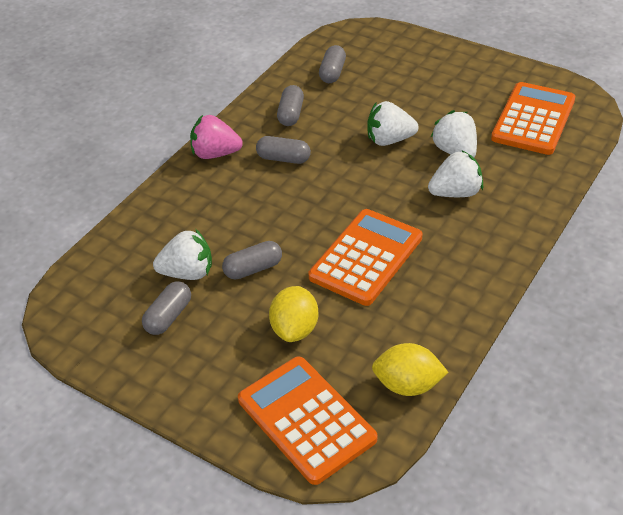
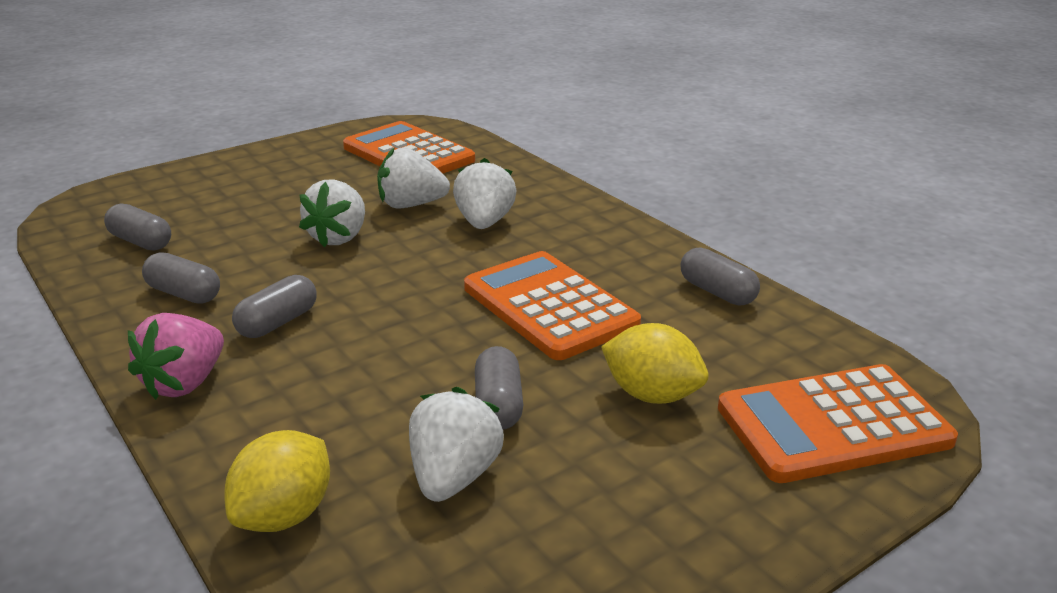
camera: 70 degrees left, 15 degrees down
grey capsule [142,281,191,335] -> grey capsule moved to [681,247,760,305]
yellow lemon [372,343,448,396] -> yellow lemon moved to [224,430,330,532]

